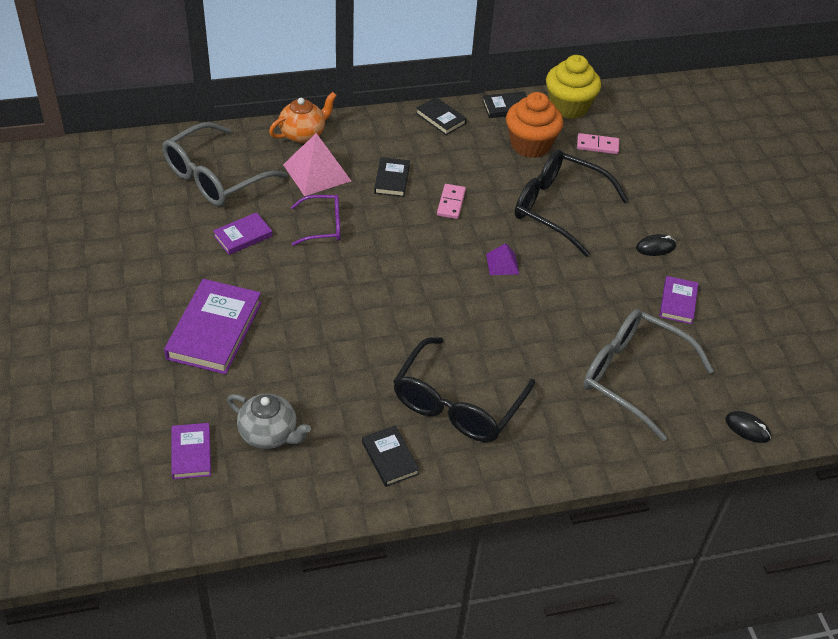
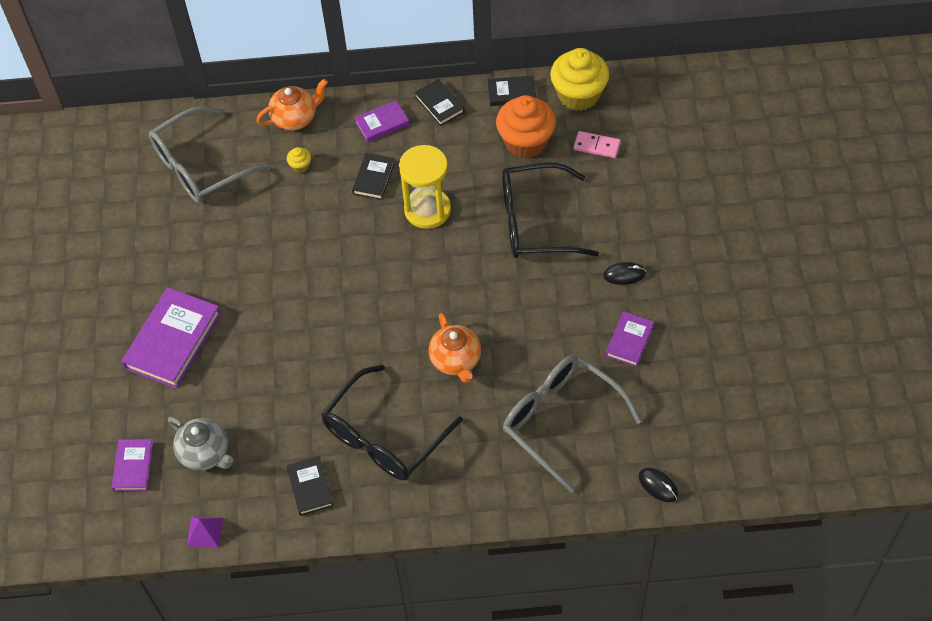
camera: 15 degrees right, 10 degrees up
purple book [213,212,273,255] -> purple book moved to [354,100,409,142]
pink pyramid [283,133,351,196] -> yellow cupcake [287,147,311,173]
purple glasses [291,195,340,246] -> none
pink domino [437,184,466,219] -> yellow hourglass [399,145,451,229]
purple pyramid [486,243,519,275] -> purple pyramid moved to [187,516,223,548]
black glasses [515,150,629,257] -> black glasses turned 45 degrees counterclockwise [502,163,599,258]
none -> orange teapot [429,313,481,383]

